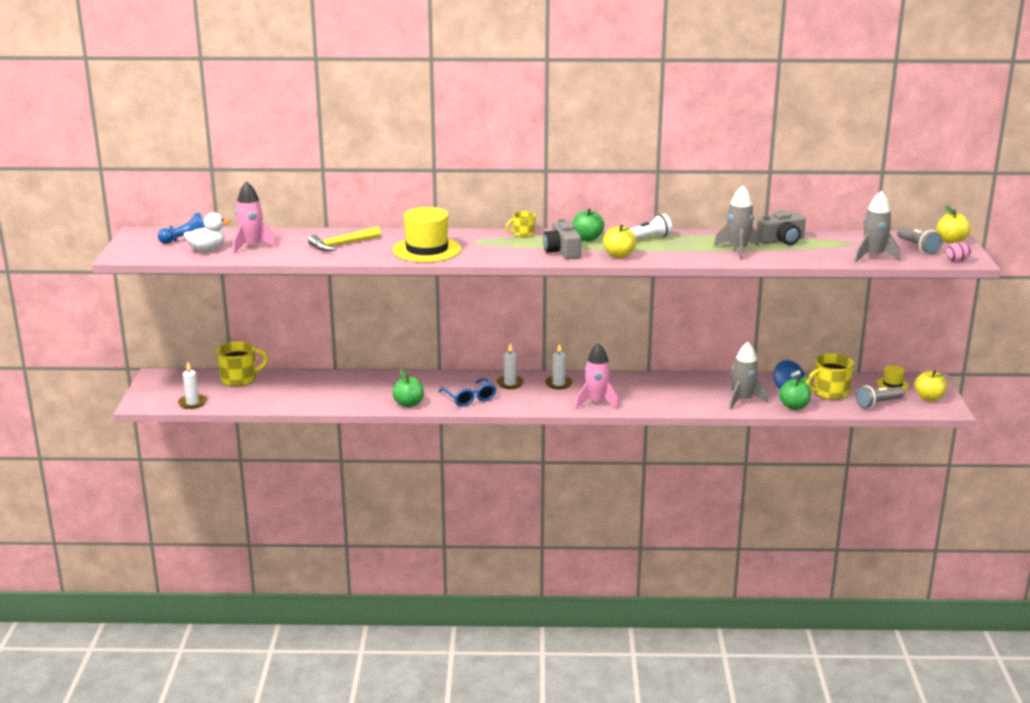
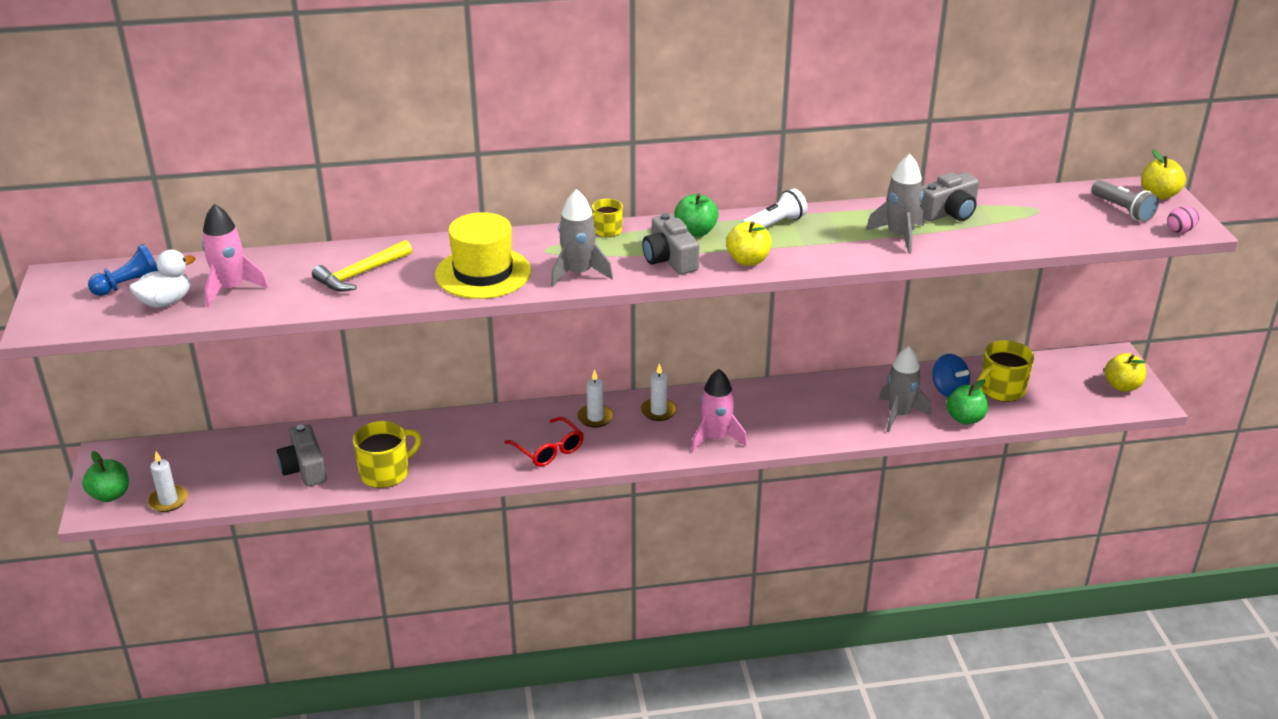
camera: 10 degrees left, 10 degrees up
yellow mug [217,341,268,387] -> yellow mug moved to [353,421,422,488]
green apple [392,370,424,407] -> green apple moved to [82,451,129,502]
blue glasses [438,378,496,407] -> red glasses [504,417,584,467]
grey rocket [854,191,900,262] -> grey rocket moved to [551,189,613,287]
grey flashlight [856,385,905,408] -> none
yellow hat [877,365,909,390] -> none
none -> grey camera [277,424,327,487]

